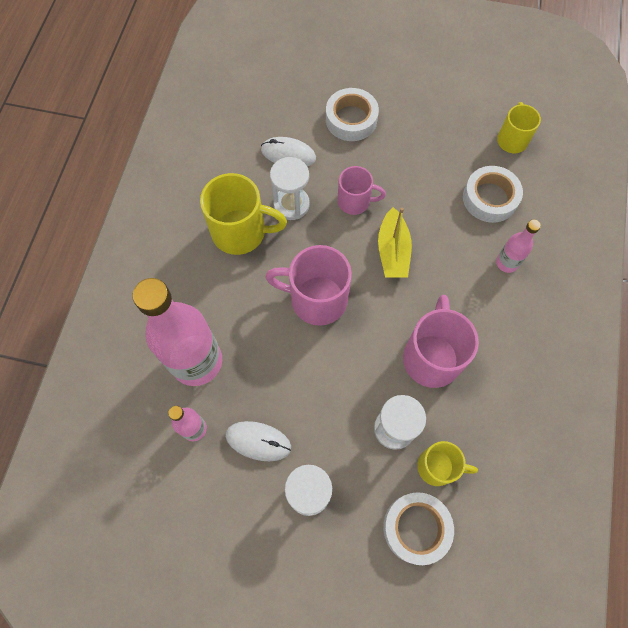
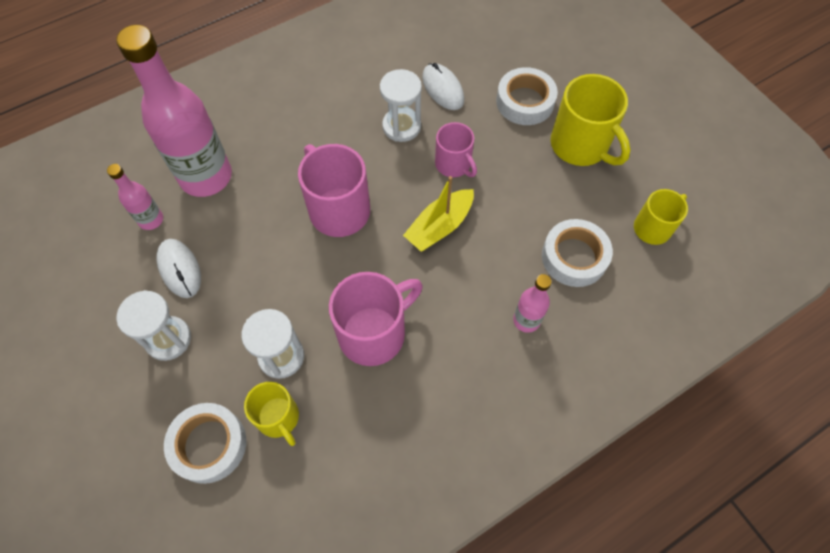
camera: 45 degrees right, 5 degrees down
yellow mug [200,173,287,255] -> yellow mug moved to [551,74,631,166]

